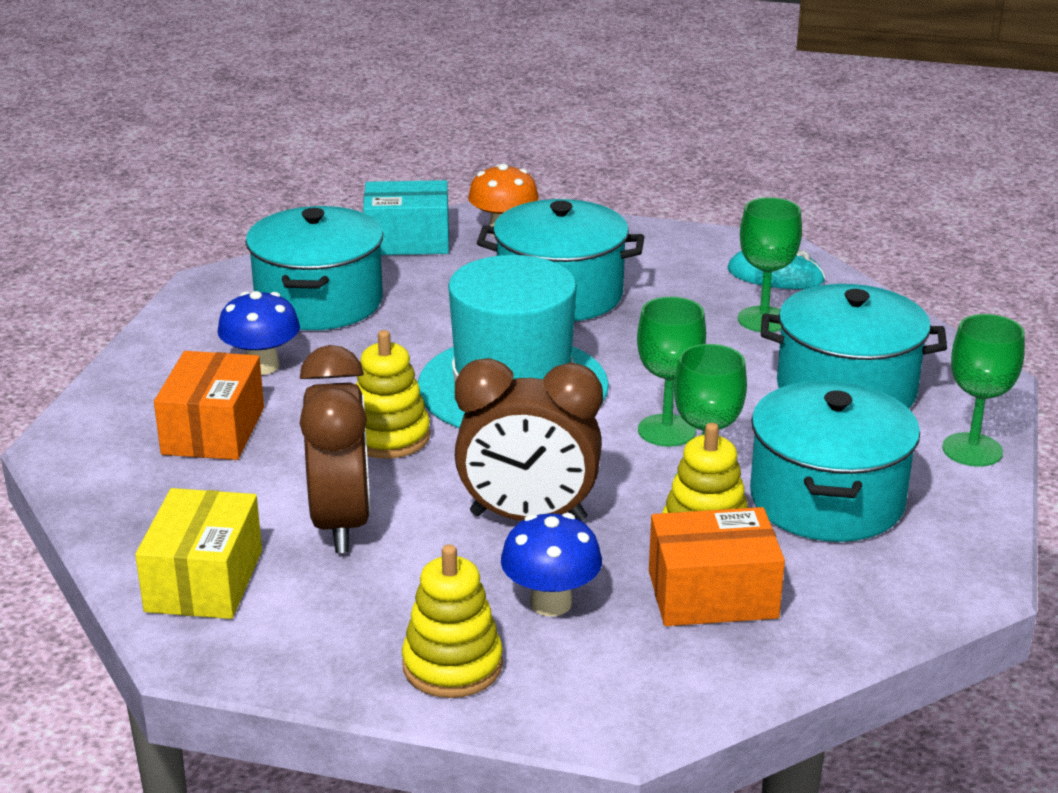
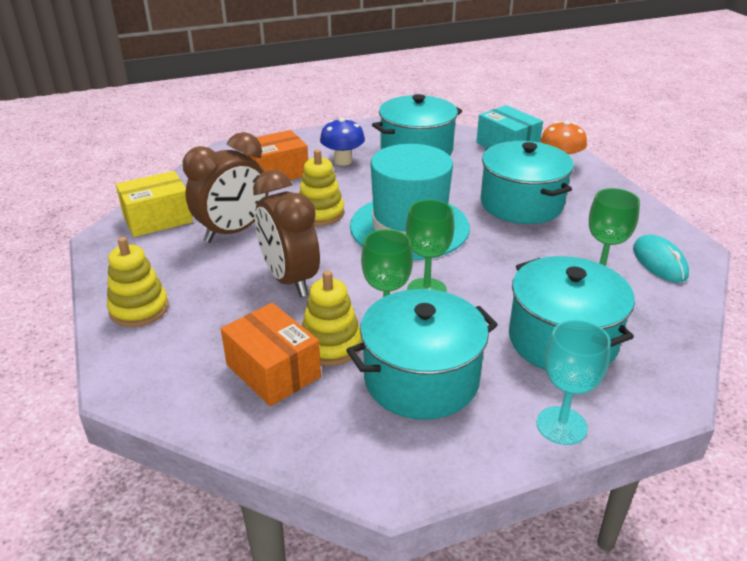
camera: 55 degrees right, 5 degrees up
blue mushroom [501,513,602,617] -> none
green goblet [942,314,1025,467] -> turquoise goblet [537,320,611,445]

